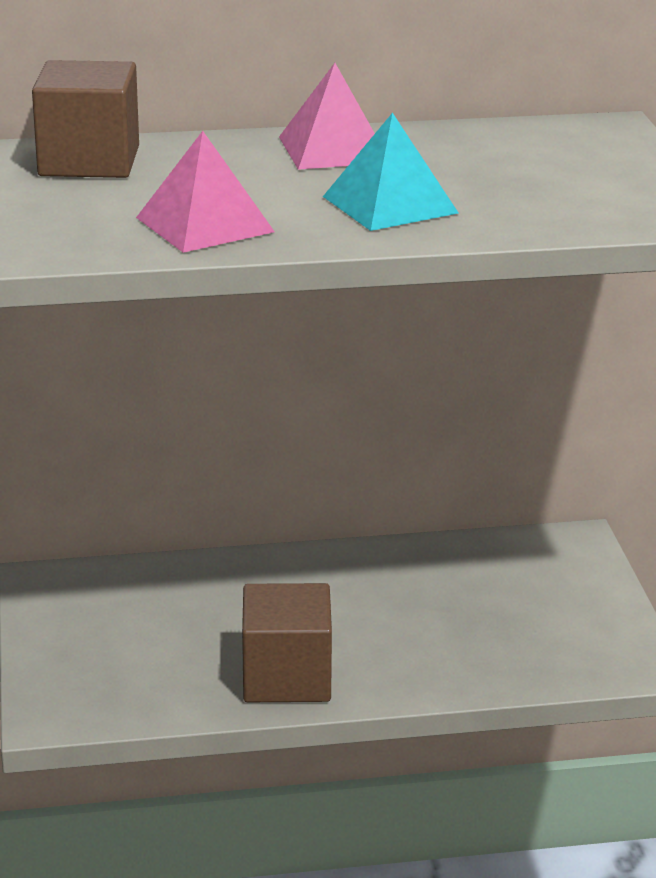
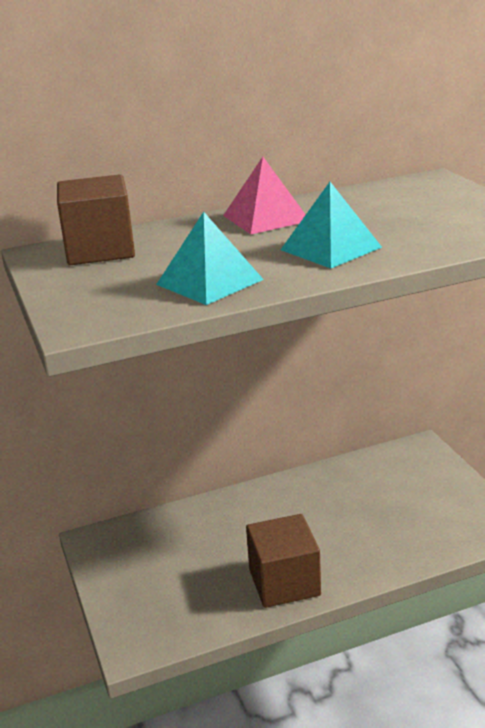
camera: 10 degrees left, 0 degrees up
pink pyramid [136,131,275,253] -> turquoise pyramid [156,212,264,305]

